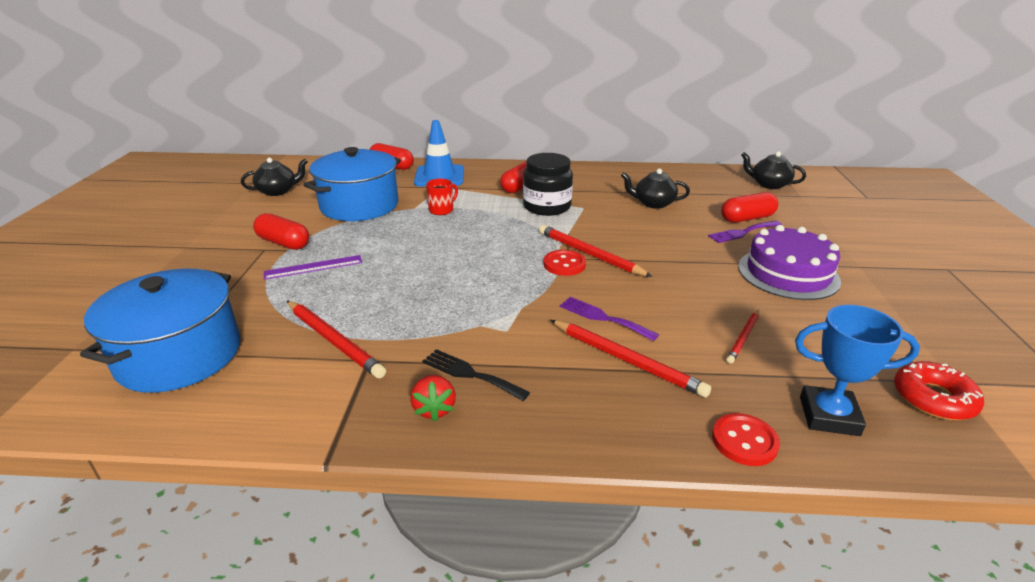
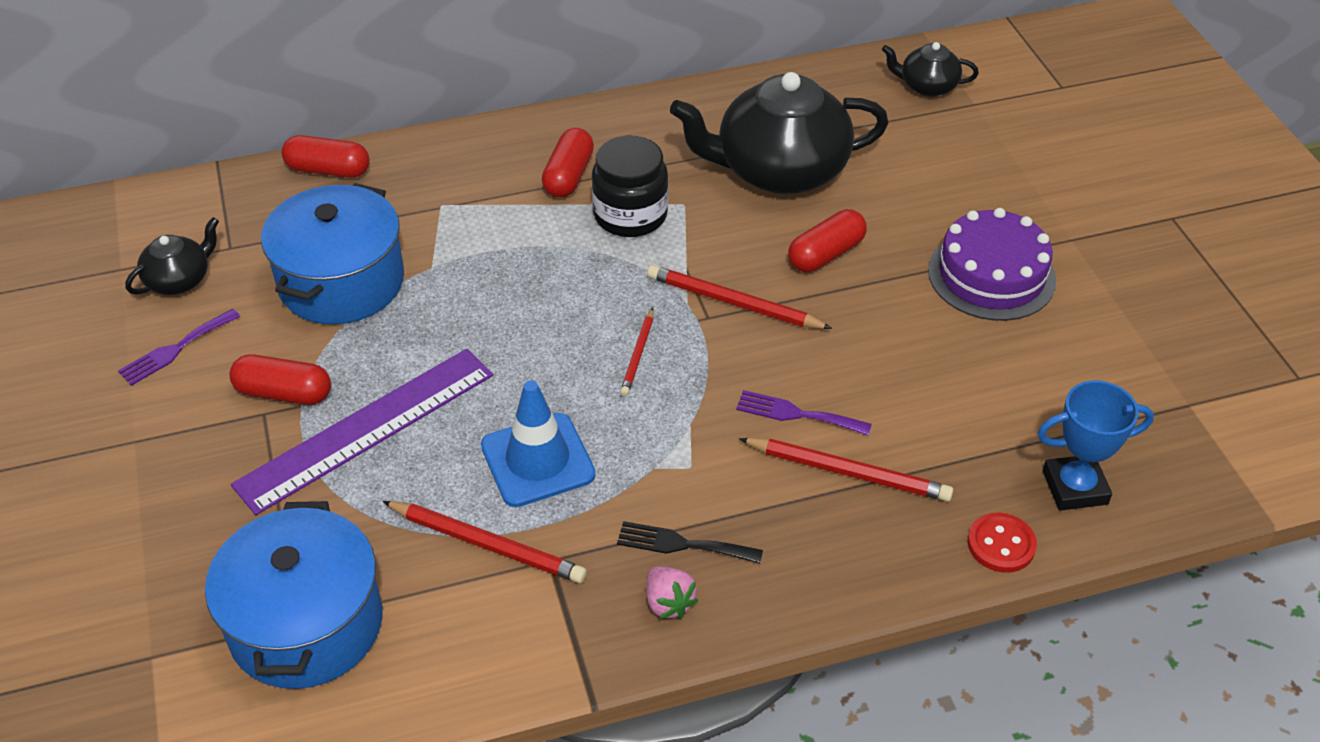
camera: 20 degrees left, 15 degrees up
purple ruler [264,255,362,280] -> purple ruler [231,349,493,515], size x2.01
red strawberry [410,375,456,421] -> pink strawberry [646,566,699,619]
blue traffic cone [414,120,464,186] -> blue traffic cone moved to [481,381,596,507]
red mug [426,179,458,215] -> none
red button [543,250,586,276] -> none
black teapot [621,169,690,209] -> black teapot [670,72,889,194], size x2.10
purple fork [708,221,782,243] -> purple fork moved to [118,309,240,386]
red capsule [721,192,778,223] -> red capsule moved to [788,209,867,272]
red pencil [726,310,759,364] -> red pencil moved to [620,308,653,396]
red donut [894,361,984,420] -> none

